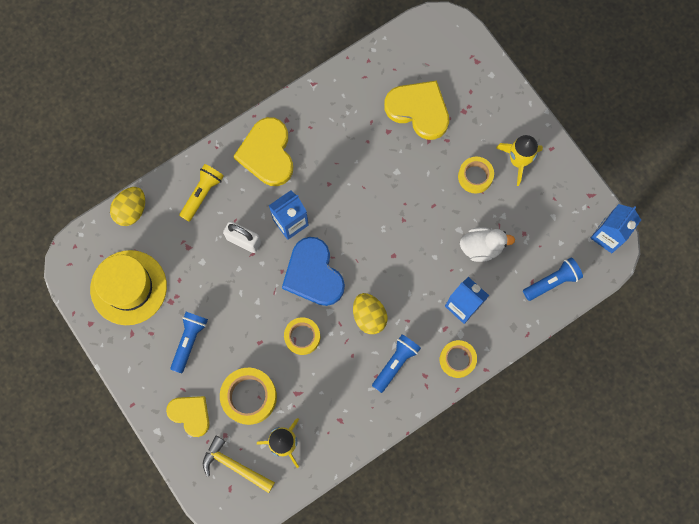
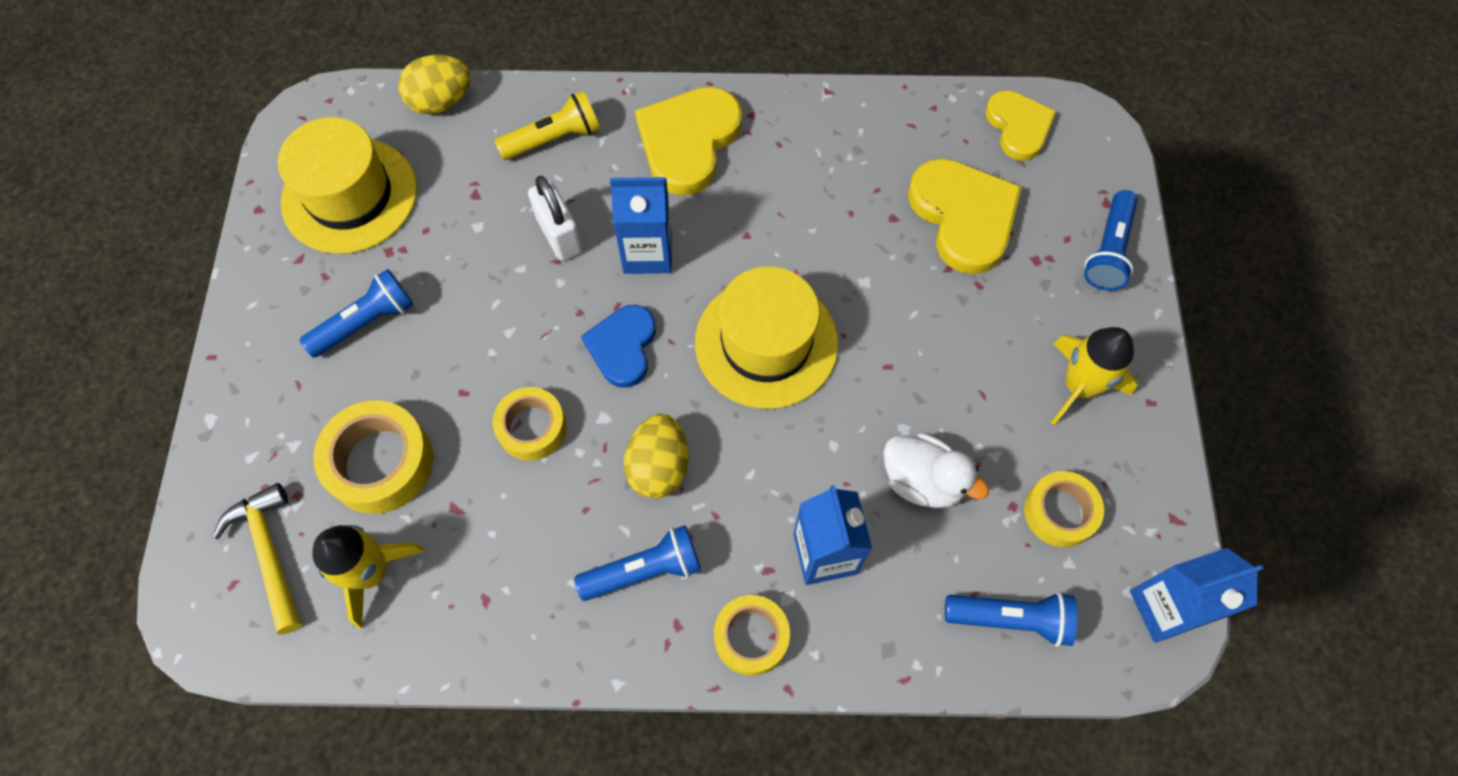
camera: 35 degrees right, 10 degrees down
yellow heart [166,396,210,437] -> yellow heart moved to [985,90,1056,161]
blue heart [282,237,345,306] -> blue heart [581,305,656,388], size x0.64
yellow tape [458,157,494,193] -> yellow tape moved to [1024,471,1104,548]
none -> yellow hat [695,266,838,409]
none -> blue flashlight [1084,190,1138,291]

